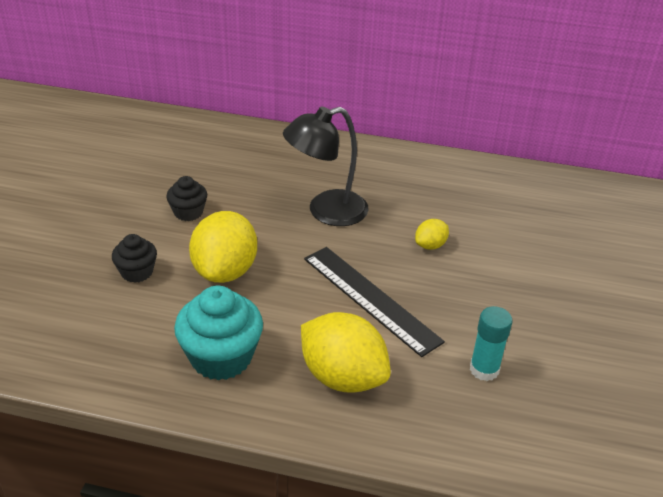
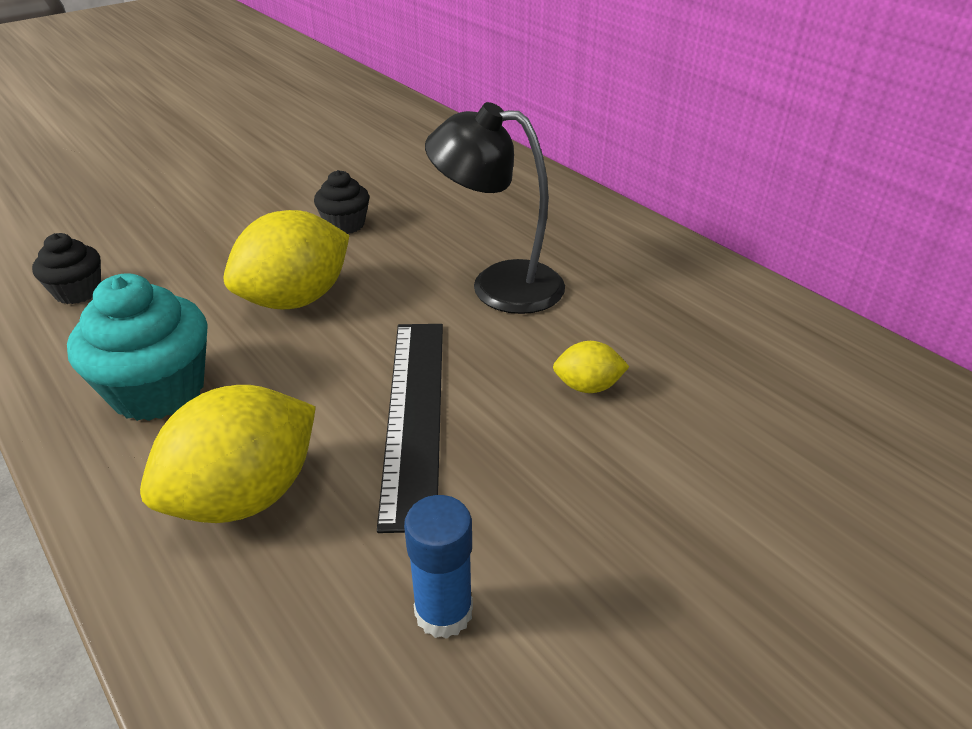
camera: 40 degrees right, 0 degrees up
black cupcake [112,234,157,283] -> black cupcake moved to [32,233,101,304]
yellow lemon [301,312,391,393] -> yellow lemon turned 60 degrees clockwise [140,385,316,523]
turquoise glue stick [470,306,513,381] -> blue glue stick [404,495,473,639]

